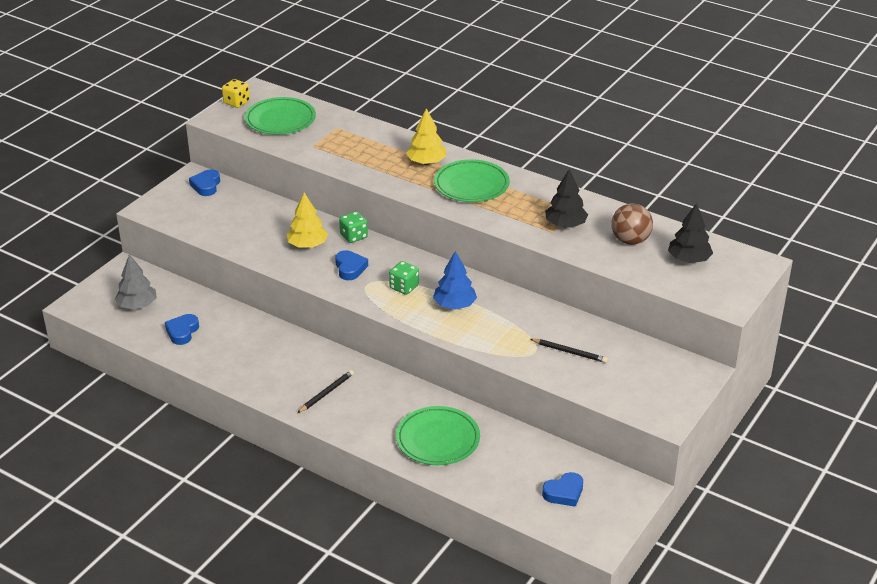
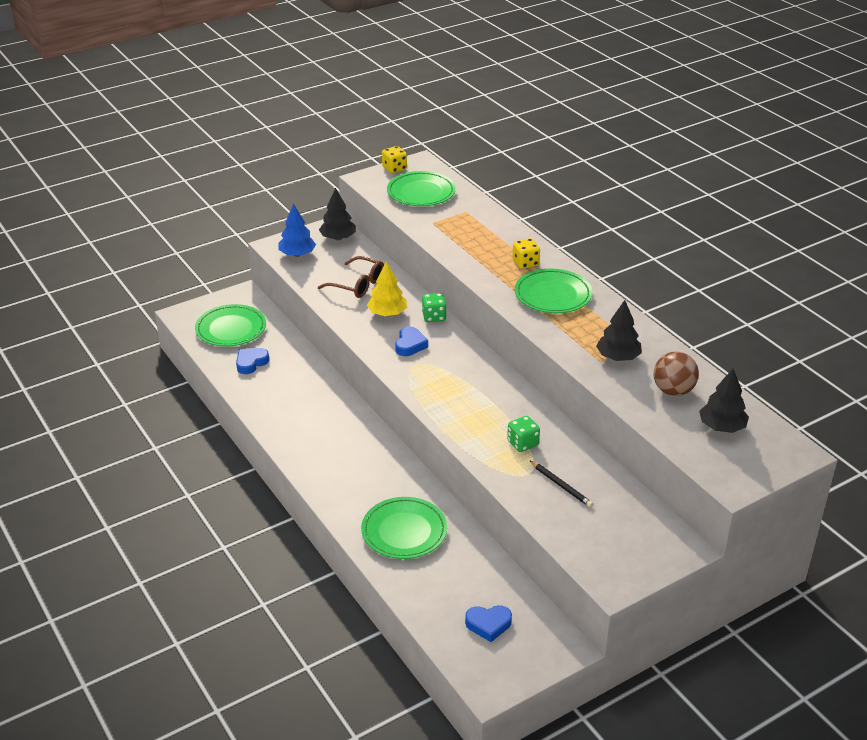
camera: 25 degrees right, 0 degrees up
grey tree [115,254,157,310] -> green plate [195,304,266,347]
blue heart [189,169,220,196] -> black tree [319,188,356,240]
black pencil [298,370,354,413] -> none
green dice [389,261,419,295] -> green dice moved to [507,416,540,452]
yellow tree [406,108,446,165] -> yellow dice [512,238,540,269]
blue tree [433,251,477,310] -> blue tree moved to [278,204,316,257]
none -> brown glasses [318,256,384,298]

